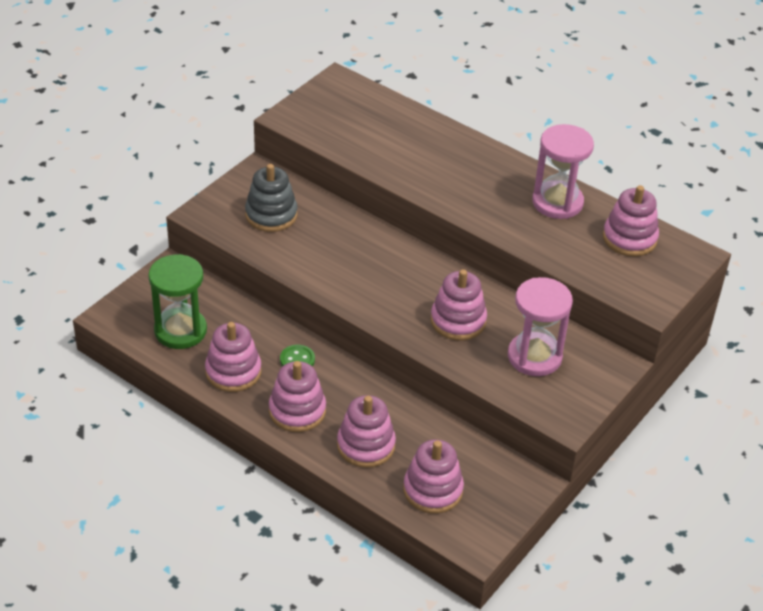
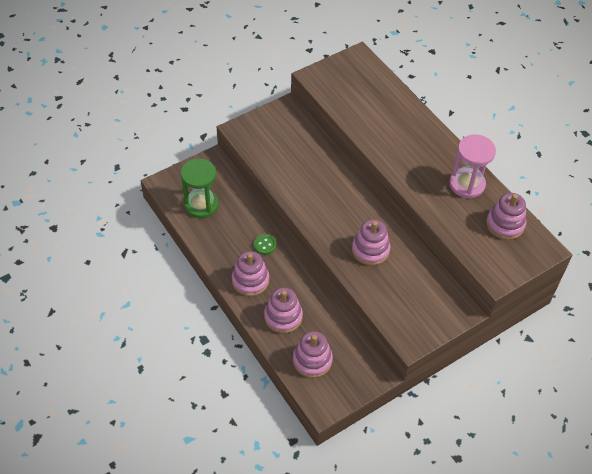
camera: 20 degrees right, 10 degrees up
pink stacking toy [205,322,261,392] -> none
grey stacking toy [245,164,298,232] -> none
pink hourglass [508,277,573,376] -> none

